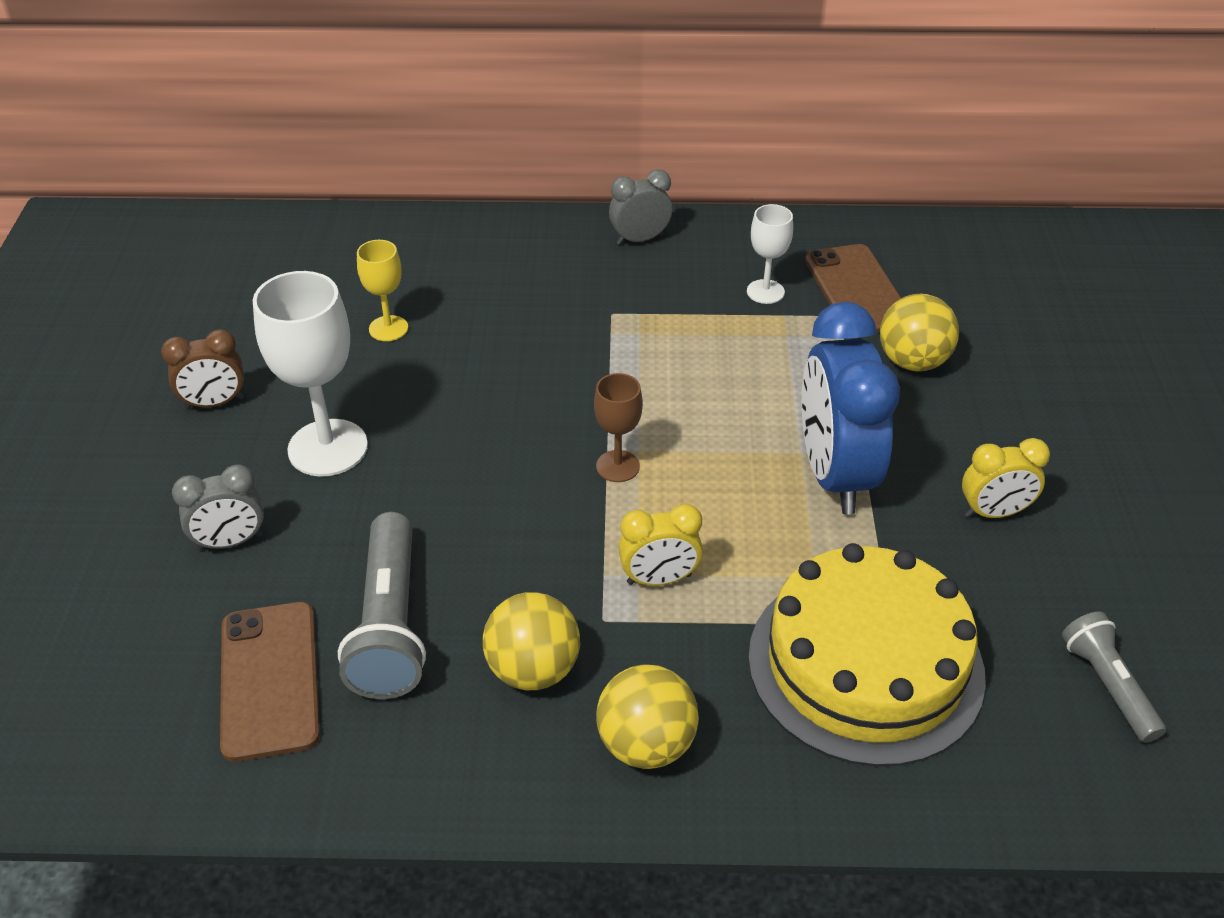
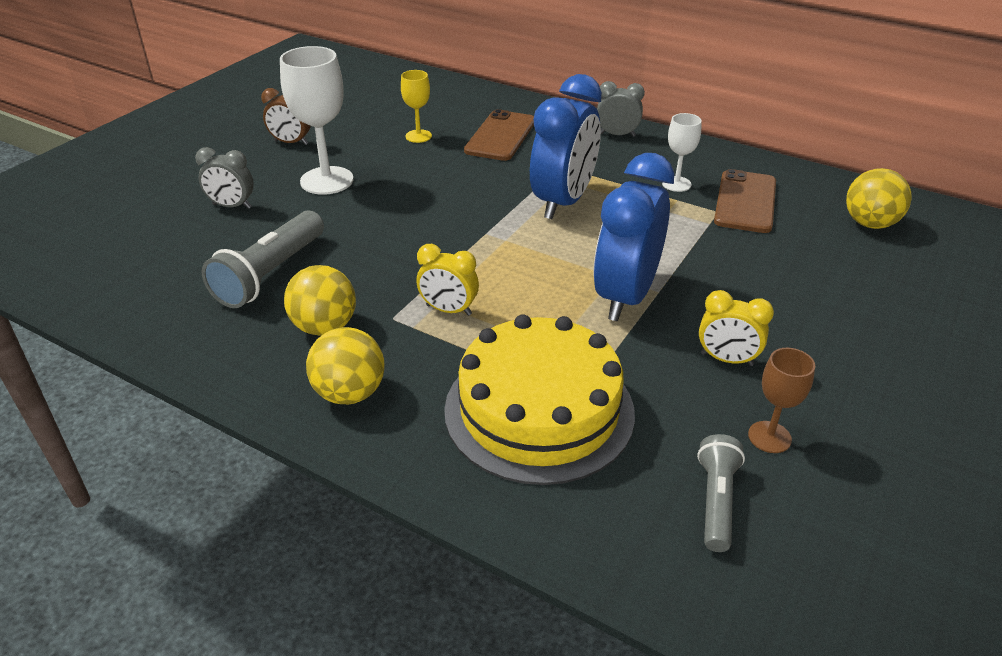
camera: 30 degrees right, 5 degrees down
brown phone [220,602,320,762] -> brown phone moved to [464,109,534,161]
brown goblet [594,373,643,482] -> brown goblet moved to [748,348,815,453]
yellow ball [880,294,959,371] -> yellow ball moved to [846,168,912,229]
none -> blue clock [530,74,602,219]

